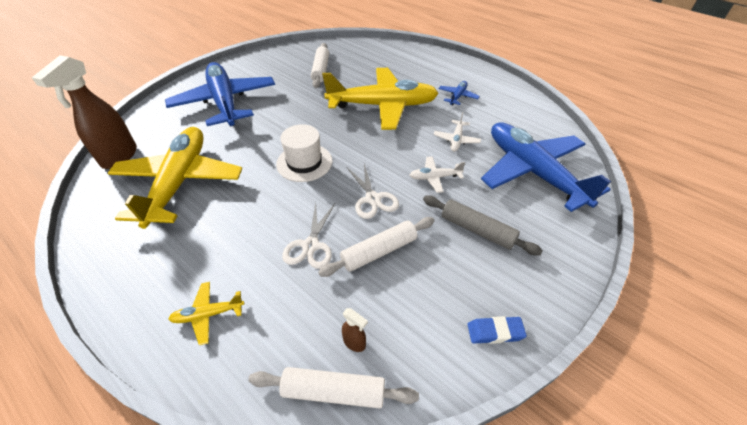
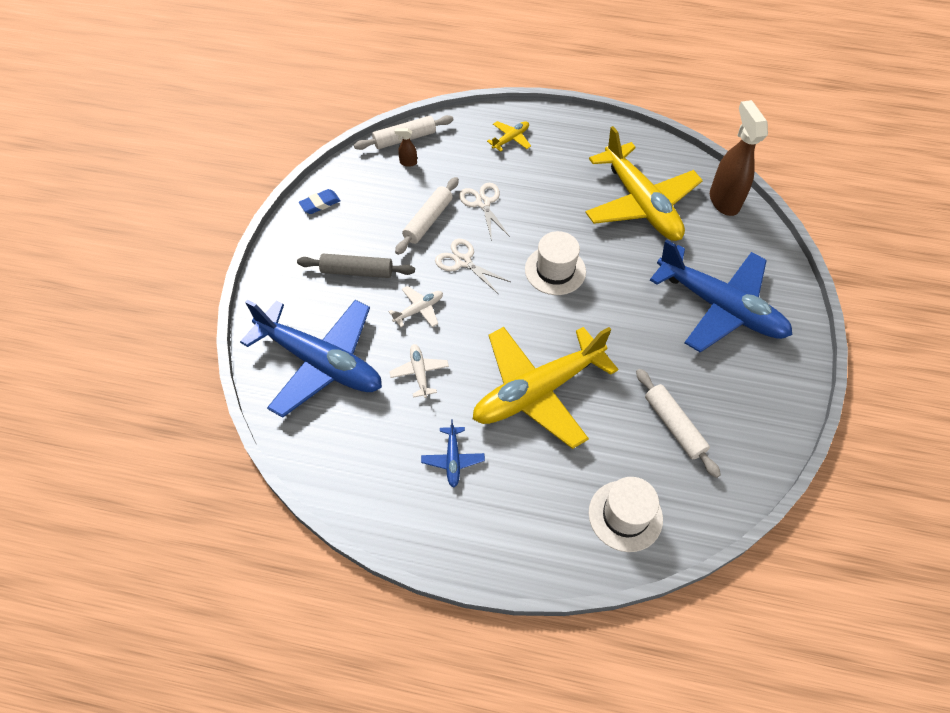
camera: 150 degrees right, 10 degrees up
none -> white hat [589,477,663,552]

